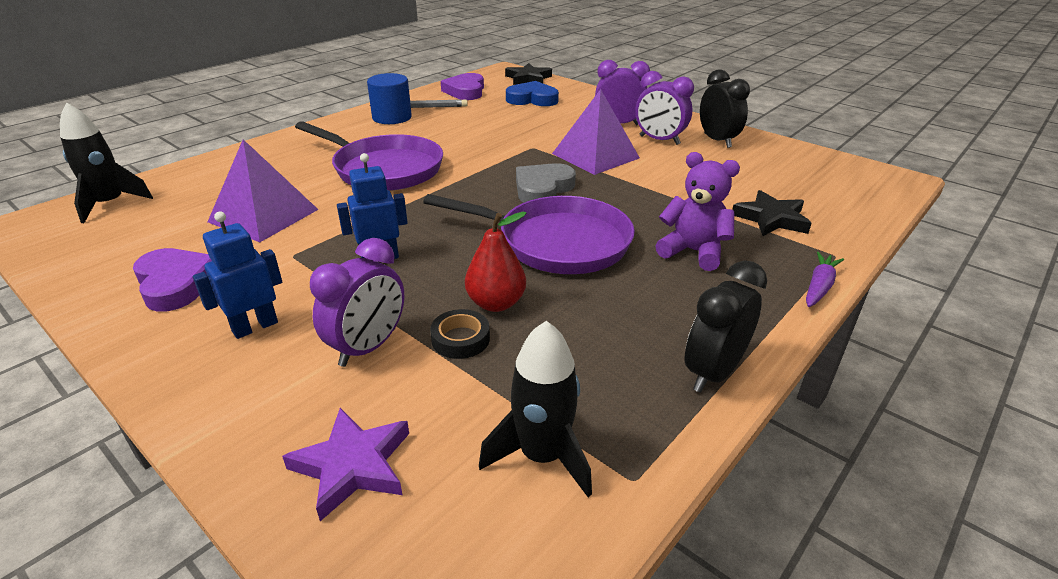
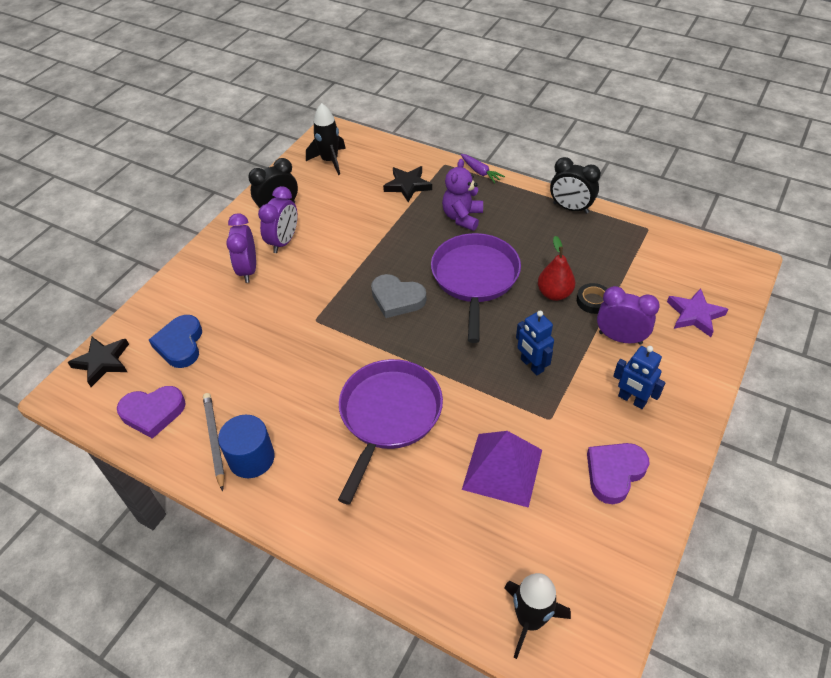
camera: 100 degrees left, 15 degrees up
black rocket [479,321,592,497] -> black rocket moved to [306,103,346,175]
purple pyramid [552,89,640,175] -> none
purple carrot [806,252,844,307] -> purple carrot turned 150 degrees counterclockwise [461,154,505,183]

